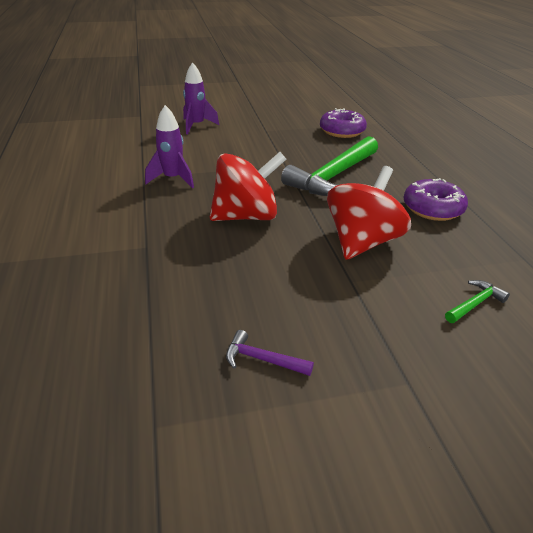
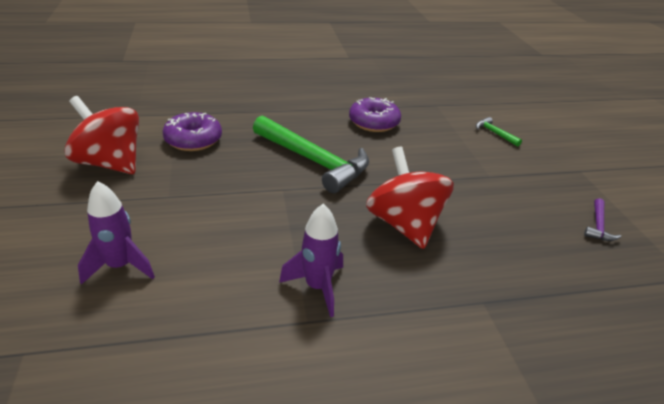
camera: 90 degrees left, 0 degrees up
red spinning top [327,166,411,260] -> red spinning top moved to [65,96,139,174]

